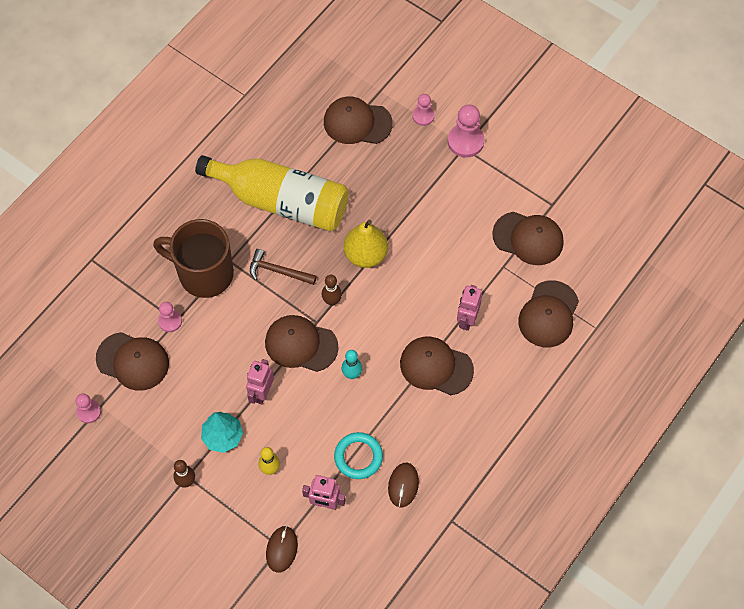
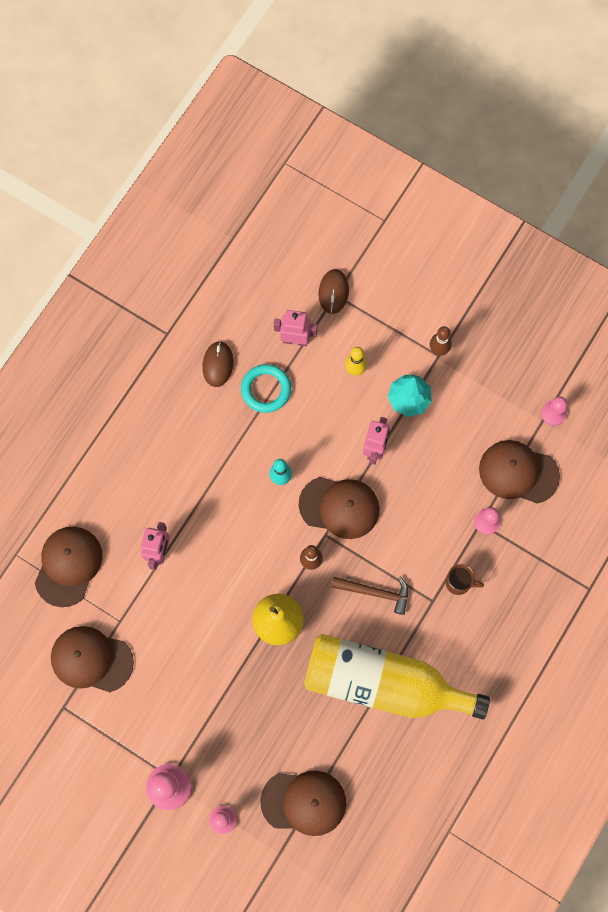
camera: 175 degrees right, 10 degrees up
brown mug [153,219,234,298] -> brown mug [445,564,484,595], size x0.41
brown cap [400,337,474,395] -> none

